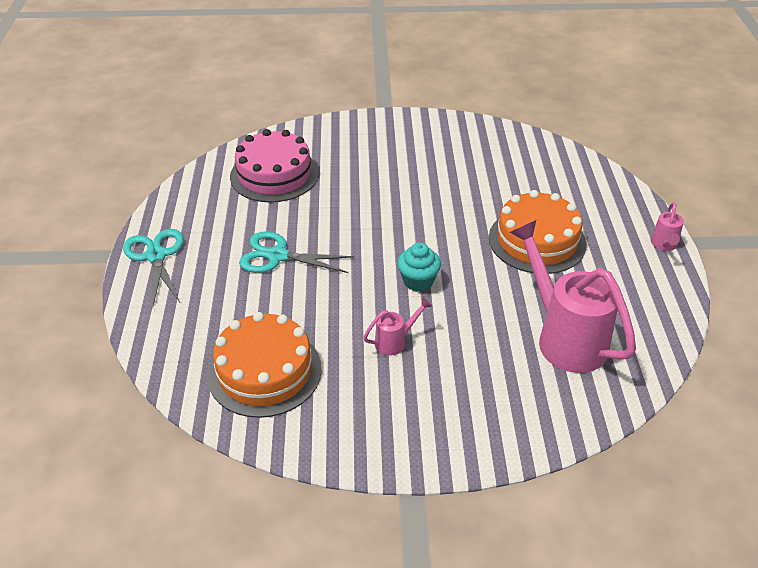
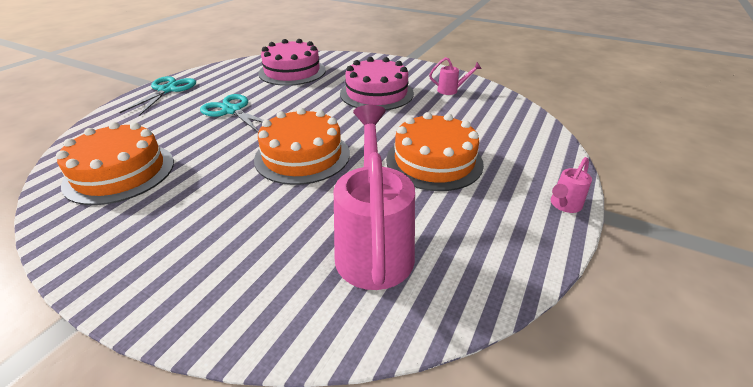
camera: 30 degrees right, 5 degrees down
pink watering can [363,298,432,356] -> pink watering can moved to [429,57,482,95]
turquoise cupcake [397,243,441,292] -> orange cake [254,108,350,185]
none -> pink cake [340,57,414,110]

